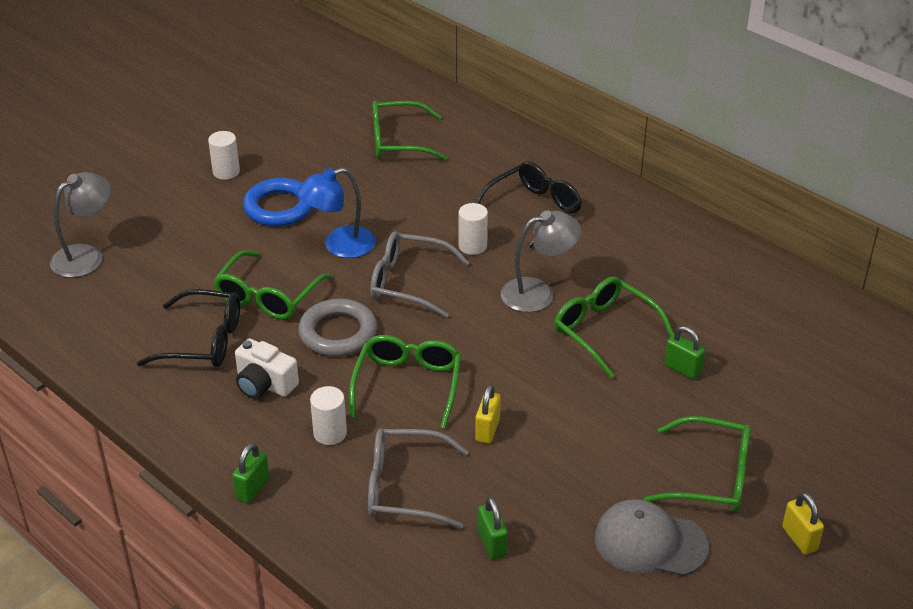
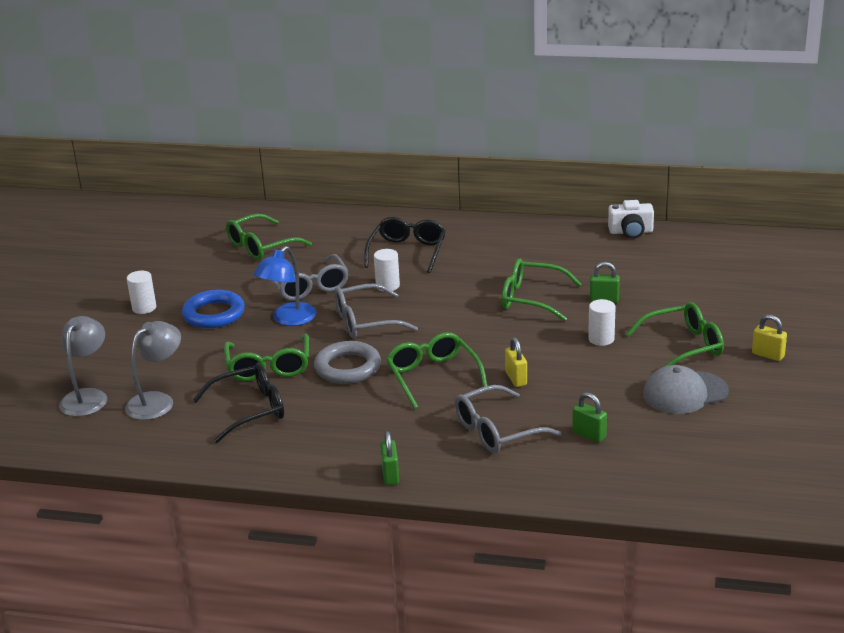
camera: 30 degrees left, 10 degrees down
white camera [235,339,299,399] -> white camera moved to [608,200,654,239]
white cylinder [310,386,347,445] -> white cylinder moved to [588,299,616,346]
grey lamp [501,211,581,312] -> grey lamp moved to [125,321,181,420]
none -> grey glasses [271,254,349,301]

